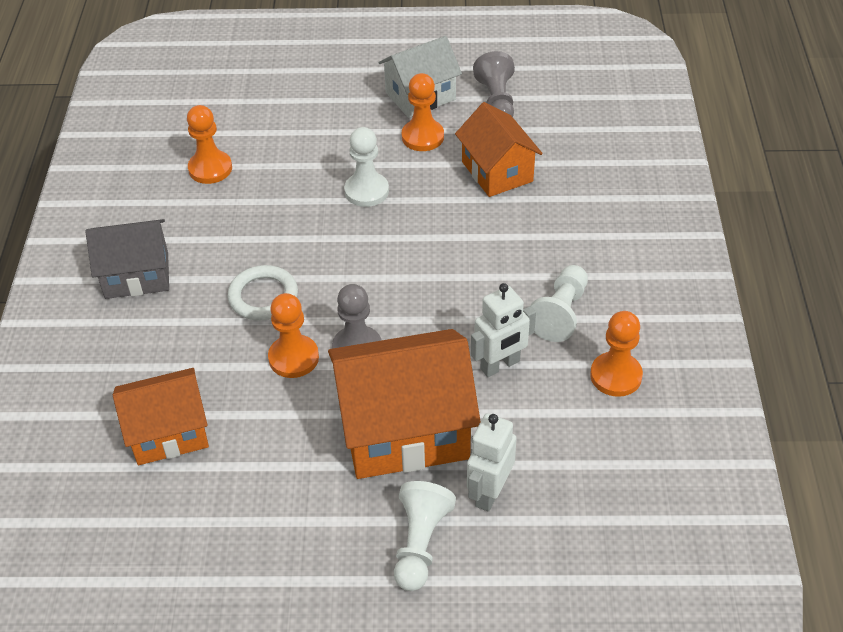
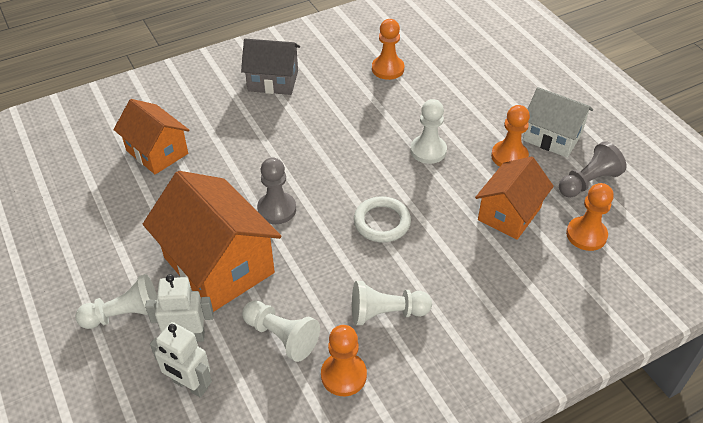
camera: 60 degrees right, 0 degrees up
grey house [86,219,169,299] -> grey house turned 45 degrees counterclockwise [241,39,300,95]
white ring [228,265,298,321] -> white ring moved to [354,196,411,242]
orange pawn [268,293,319,378] -> orange pawn moved to [566,183,614,251]
white robot [471,283,536,377] -> white robot moved to [150,322,212,397]
none -> white pawn [242,300,320,362]

